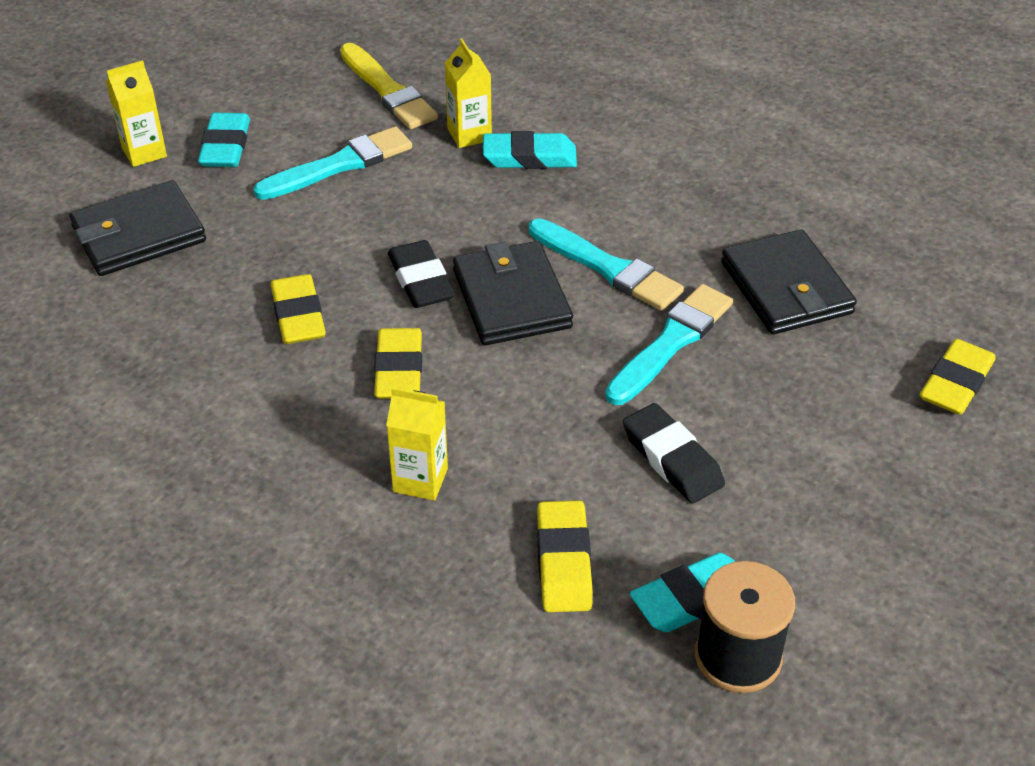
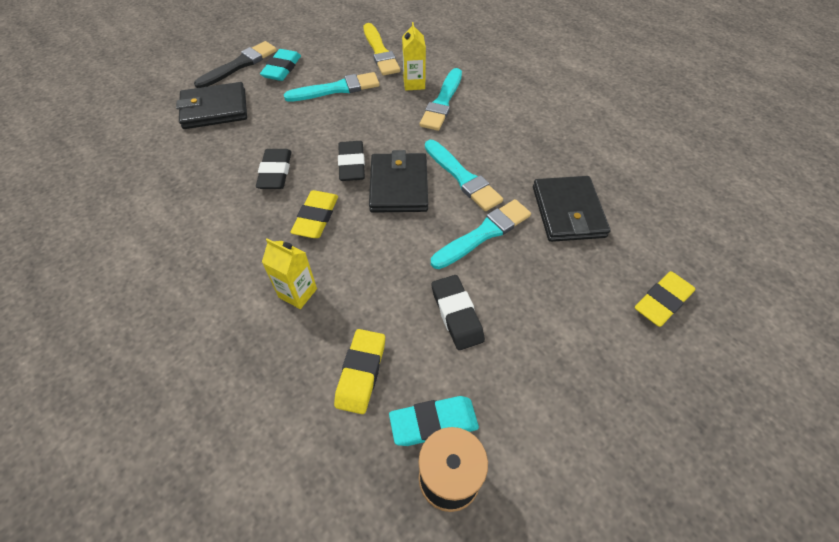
camera: 15 degrees right, 10 degrees up
yellow carton [106,60,167,167] -> black brush [194,41,277,88]
yellow eraser [271,274,326,344] -> black eraser [256,149,291,189]
turquoise eraser [483,131,577,169] -> turquoise brush [419,68,462,131]

